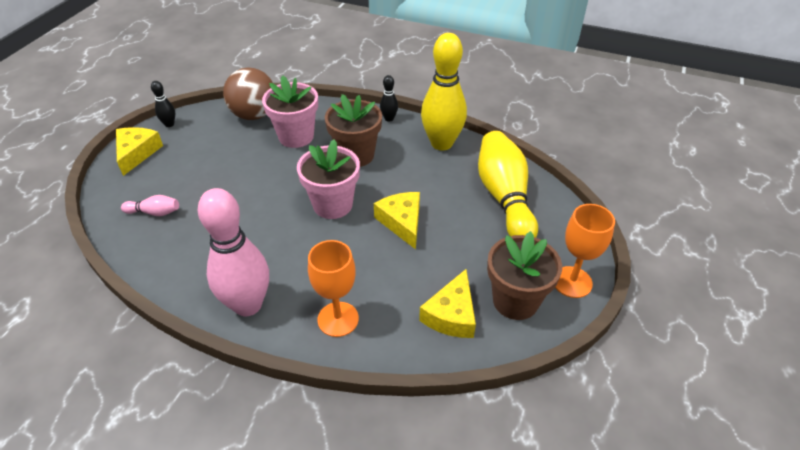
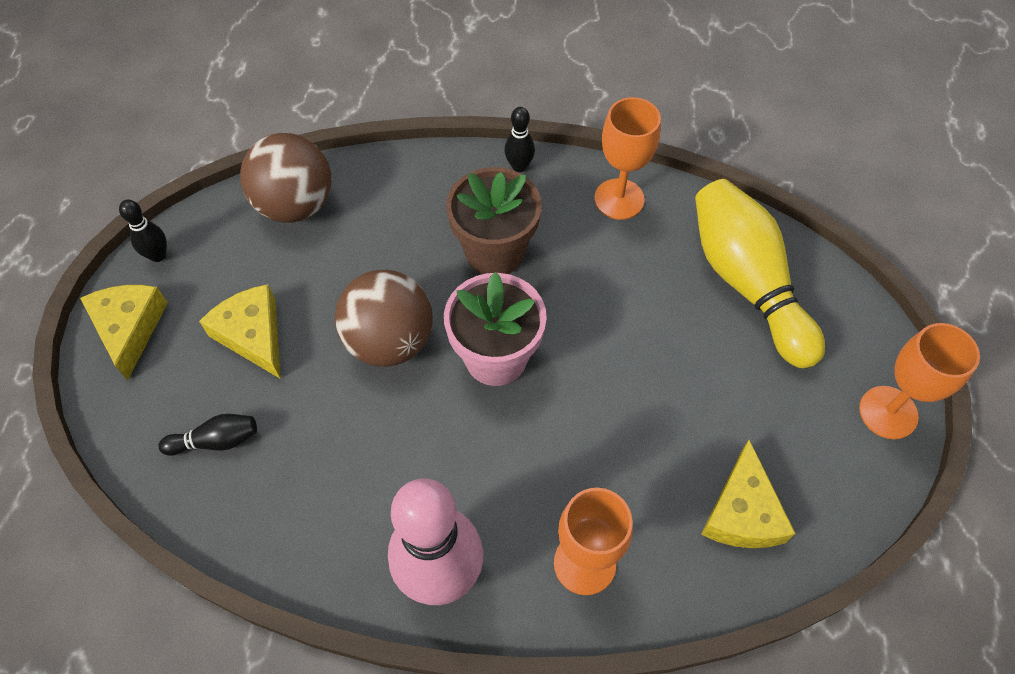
camera: 15 degrees left, 15 degrees up
pink bowling pin [121,195,179,216] -> black bowling pin [158,414,257,456]
pink flower pot [262,75,318,148] -> none
yellow cheese [374,192,420,250] -> yellow cheese moved to [199,284,280,378]
yellow bowling pin [421,33,467,150] -> orange goblet [594,97,661,220]
brown flower pot [487,231,562,320] -> none
none -> brown ball [335,270,433,367]

